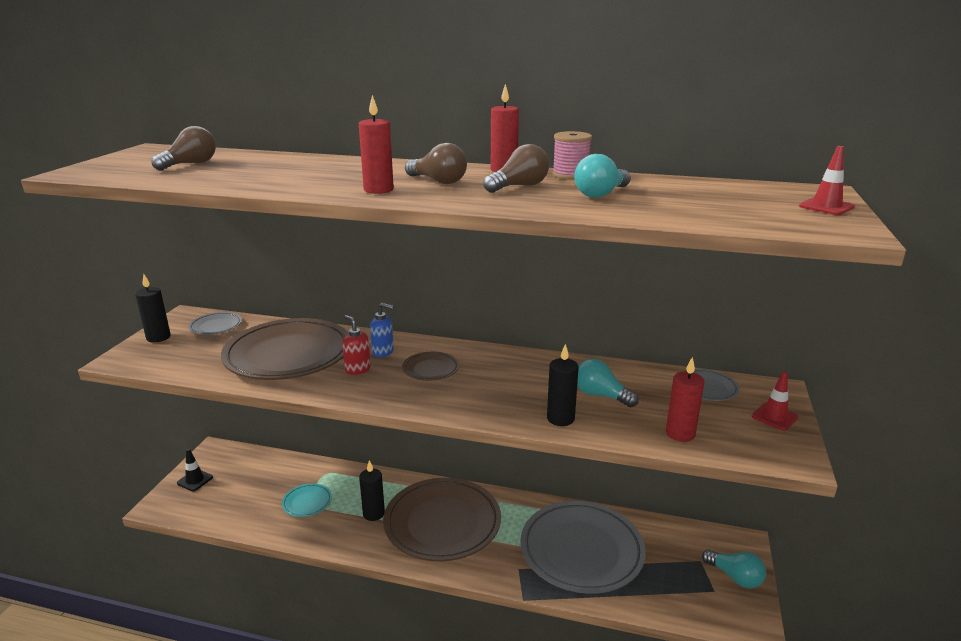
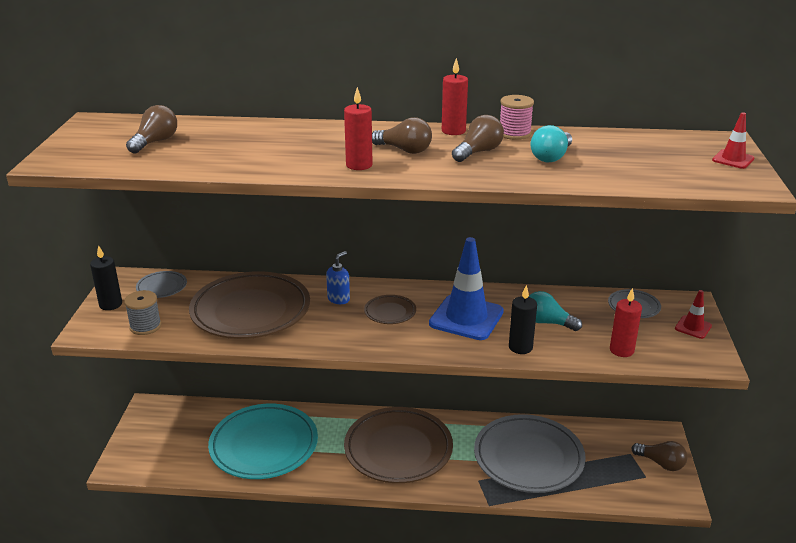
camera: 10 degrees left, 5 degrees up
black traffic cone [177,448,213,491] -> none
turquoise plate [282,483,332,517] -> turquoise plate [208,404,318,479], size x2.29
red soap dispenser [342,315,371,375] -> none
black candle [359,460,385,521] -> none
blue soap dispenser [370,303,394,357] -> blue soap dispenser turned 60 degrees counterclockwise [326,251,350,304]
turquoise light bulb [702,549,766,588] -> brown light bulb [631,441,687,471]
none -> grey spool [124,290,161,335]
none -> blue traffic cone [429,237,504,340]

